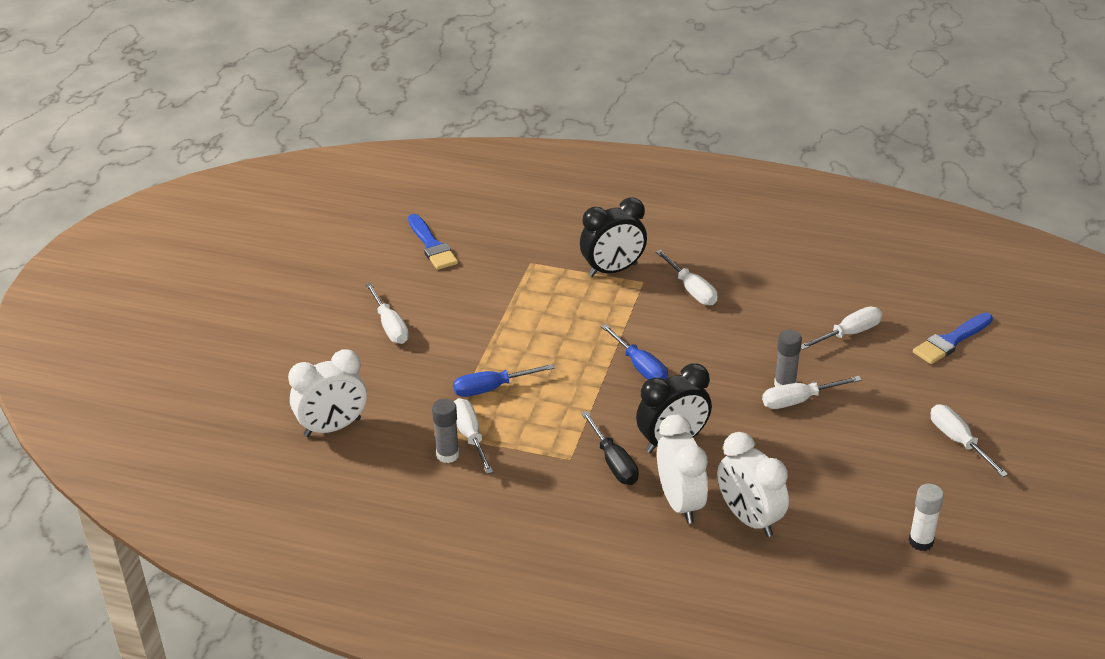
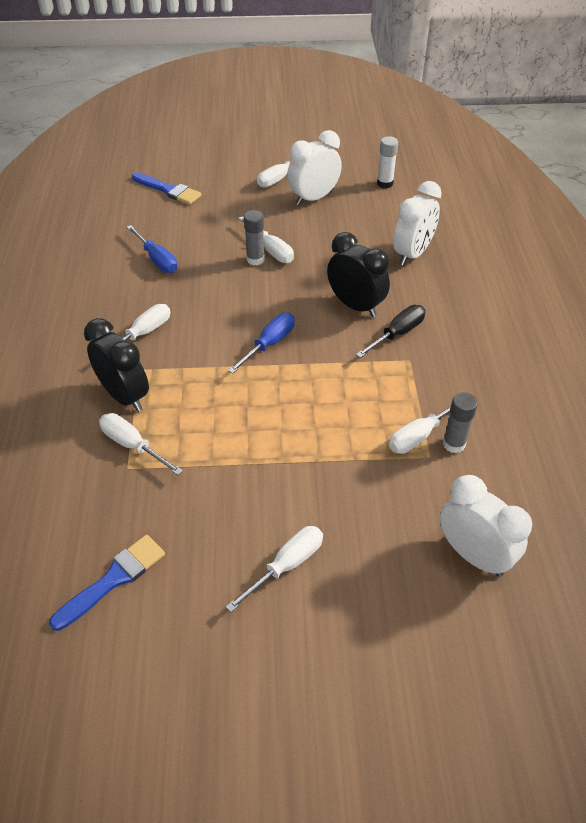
camera: 110 degrees left, 10 degrees up
blue screwdriver [453,364,555,397] -> blue screwdriver moved to [127,225,177,273]
white clock [657,414,708,524] -> white clock moved to [287,130,342,206]
white screwdriver [801,306,882,350] -> white screwdriver moved to [99,413,183,475]

